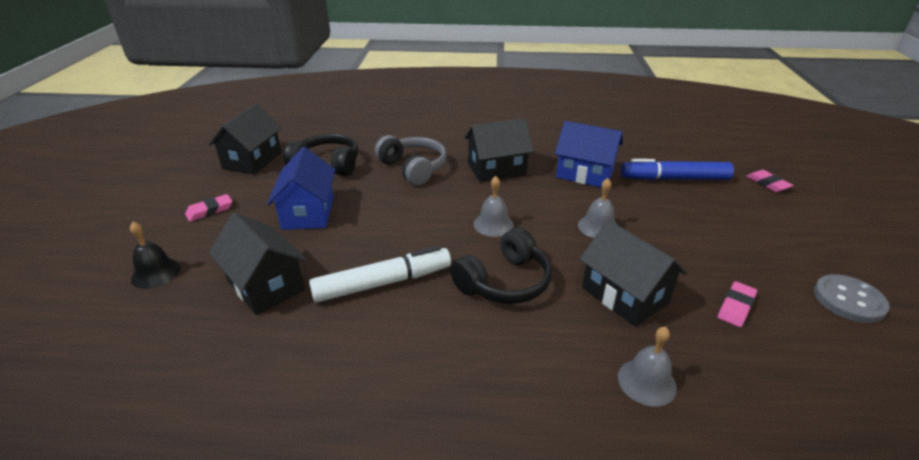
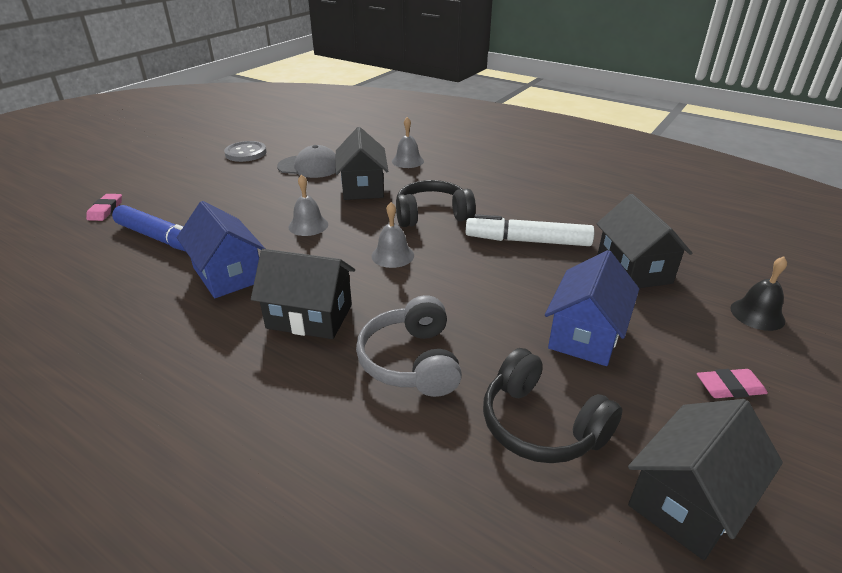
camera: 150 degrees left, 0 degrees up
pink eraser [718,281,757,327] -> grey cap [277,145,336,178]

